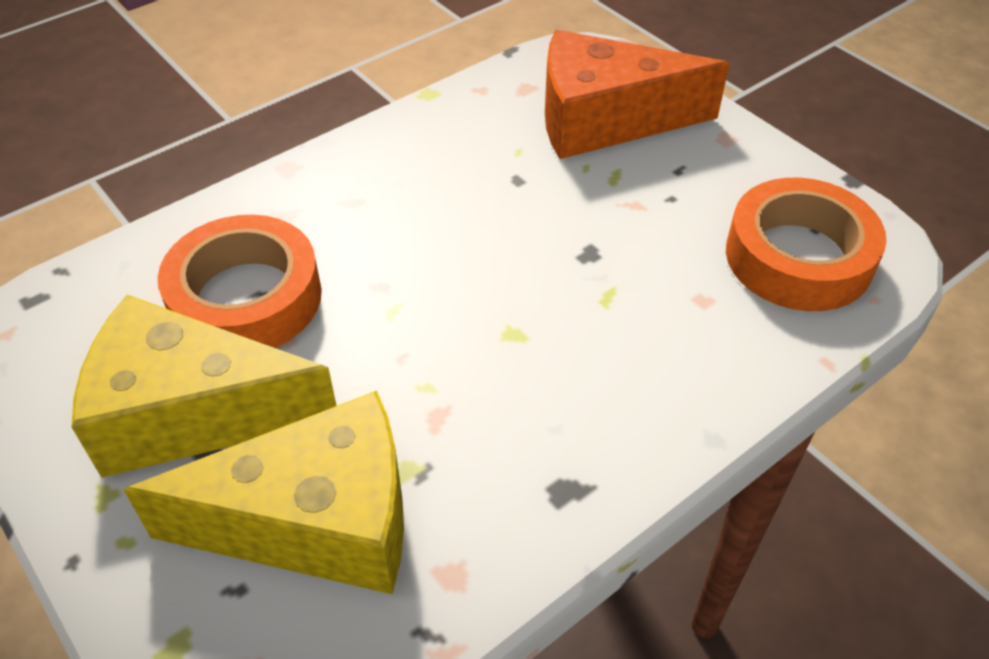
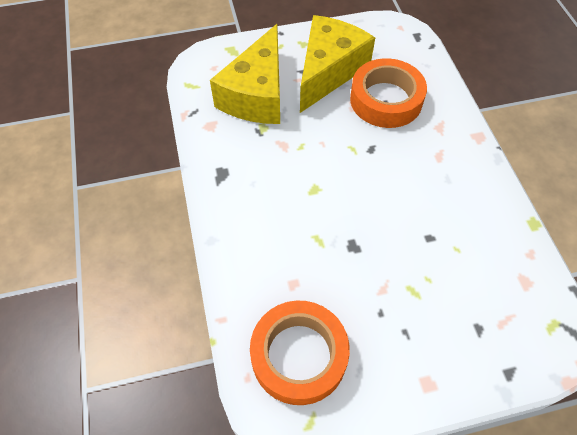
camera: 115 degrees right, 10 degrees up
orange cheese [545,30,730,159] -> none

